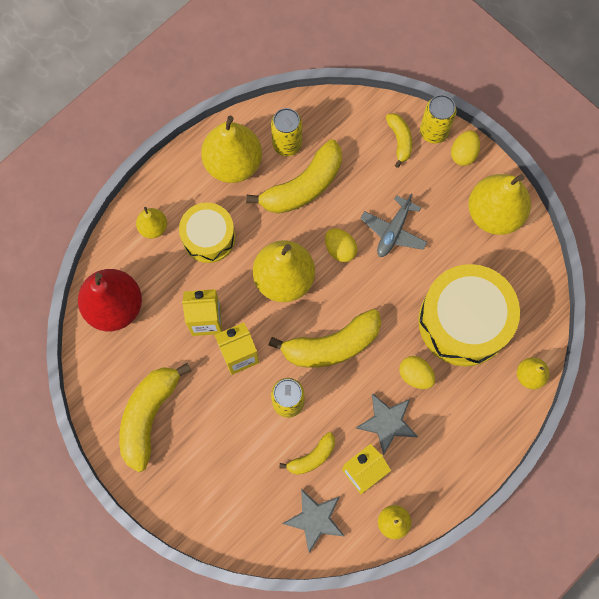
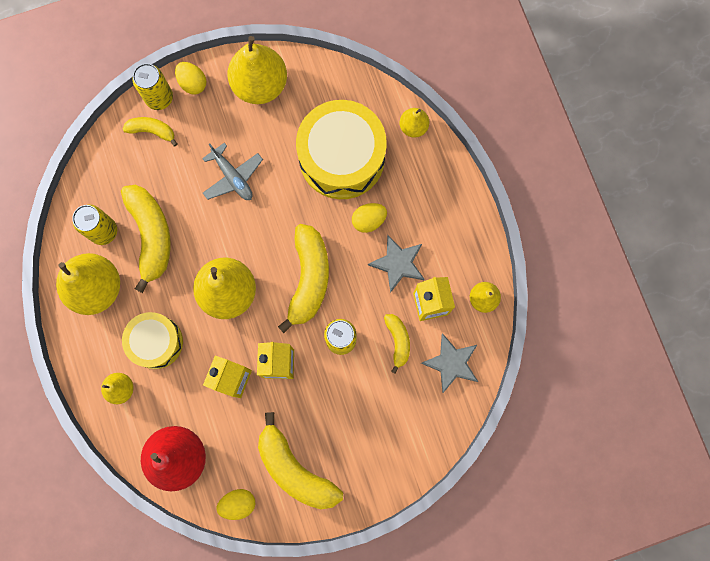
camera: 65 degrees left, 5 degrees up
yellow egg [325,228,357,262] -> yellow egg moved to [216,489,255,520]

